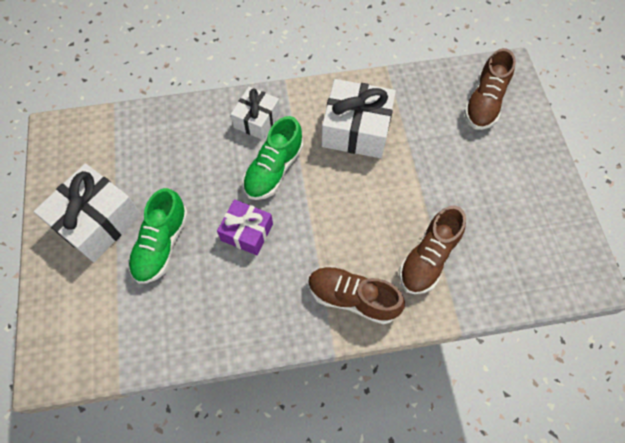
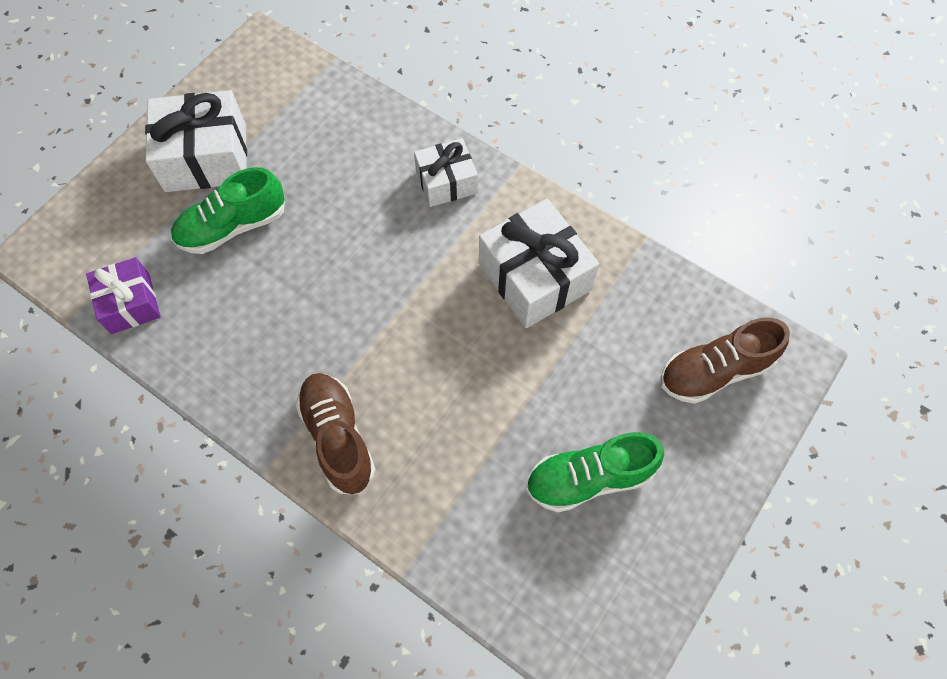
camera: 45 degrees right, 0 degrees up
purple gift [217,199,273,255] -> purple gift moved to [86,257,161,334]
green shoe [243,116,303,200] -> green shoe moved to [526,432,664,512]
brown shoe [399,205,466,294] -> none

